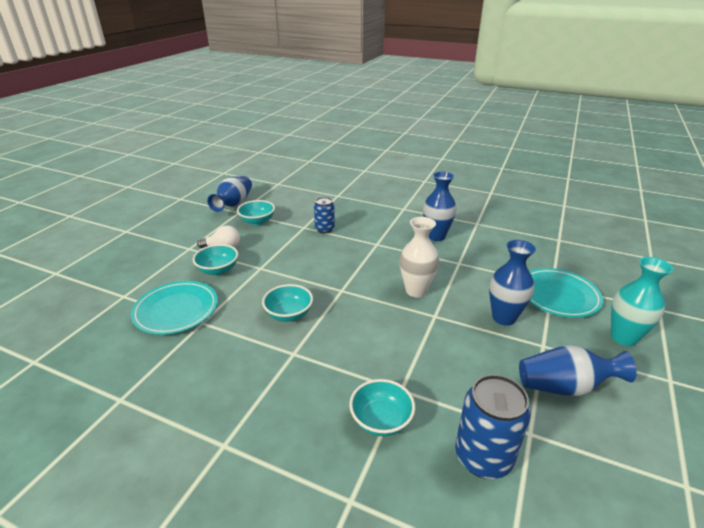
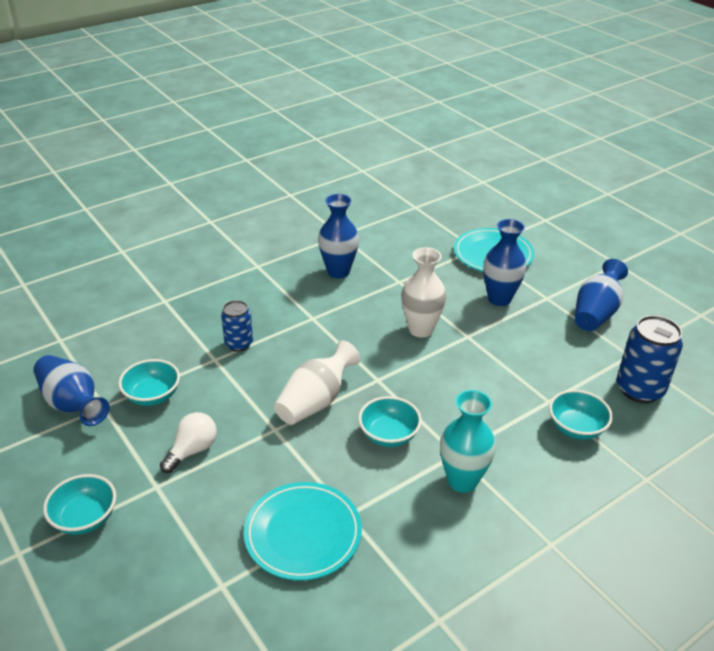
camera: 60 degrees left, 5 degrees up
turquoise bowl [193,244,238,275] -> turquoise bowl moved to [43,474,116,535]
turquoise vase [611,257,673,346] -> turquoise vase moved to [440,390,496,493]
none -> white vase [274,340,361,425]

